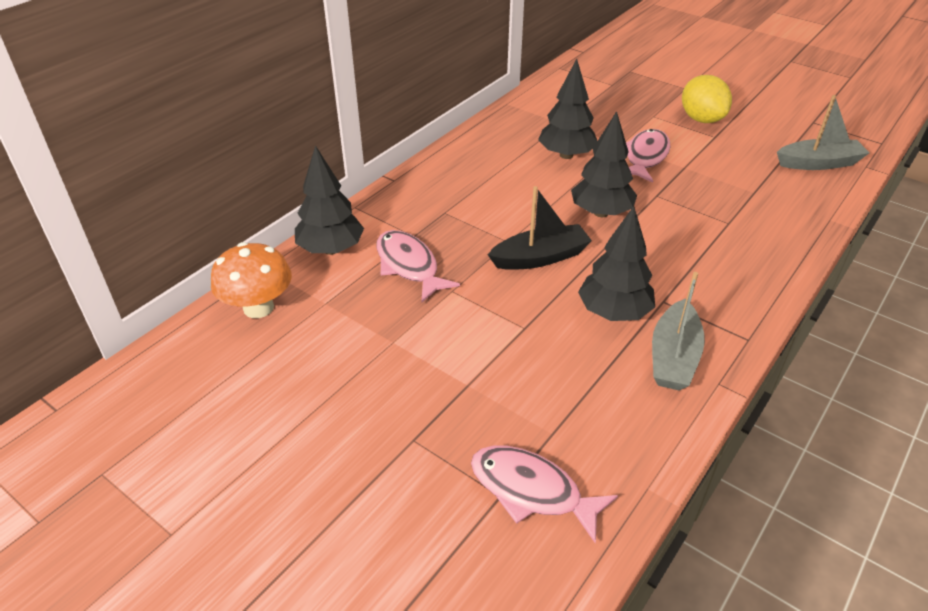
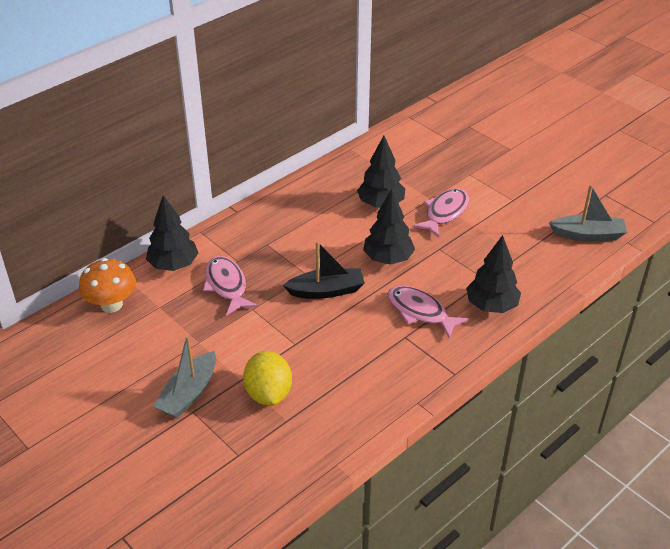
camera: 10 degrees right, 0 degrees up
pink fish [471,445,618,543] -> pink fish moved to [388,286,469,338]
black tree [578,206,655,321] -> black tree moved to [466,235,521,313]
grey boat [652,272,705,390] -> grey boat moved to [153,336,216,418]
yellow lemon [682,75,732,123] -> yellow lemon moved to [243,351,292,406]

